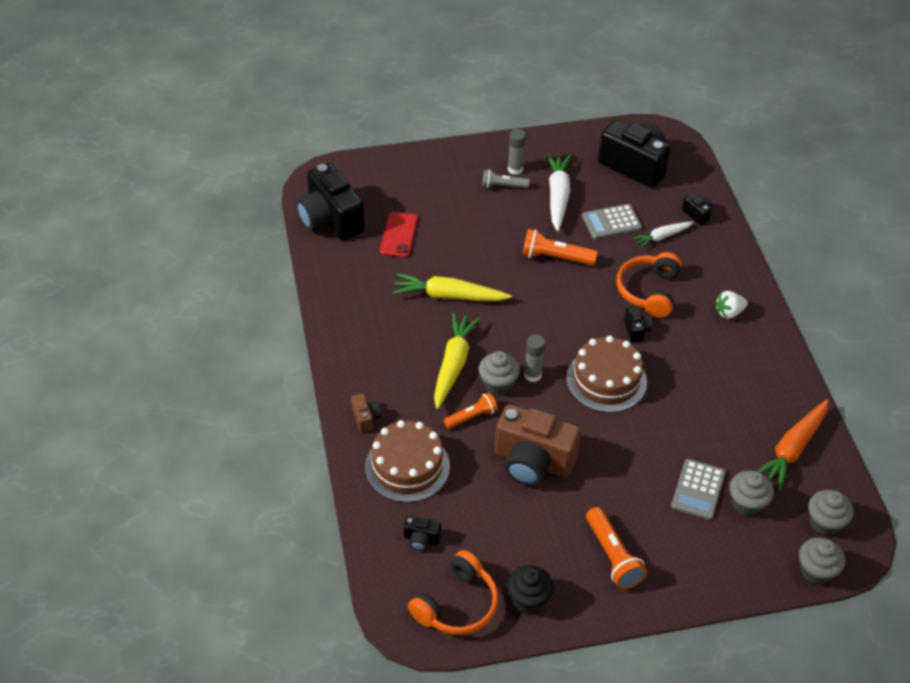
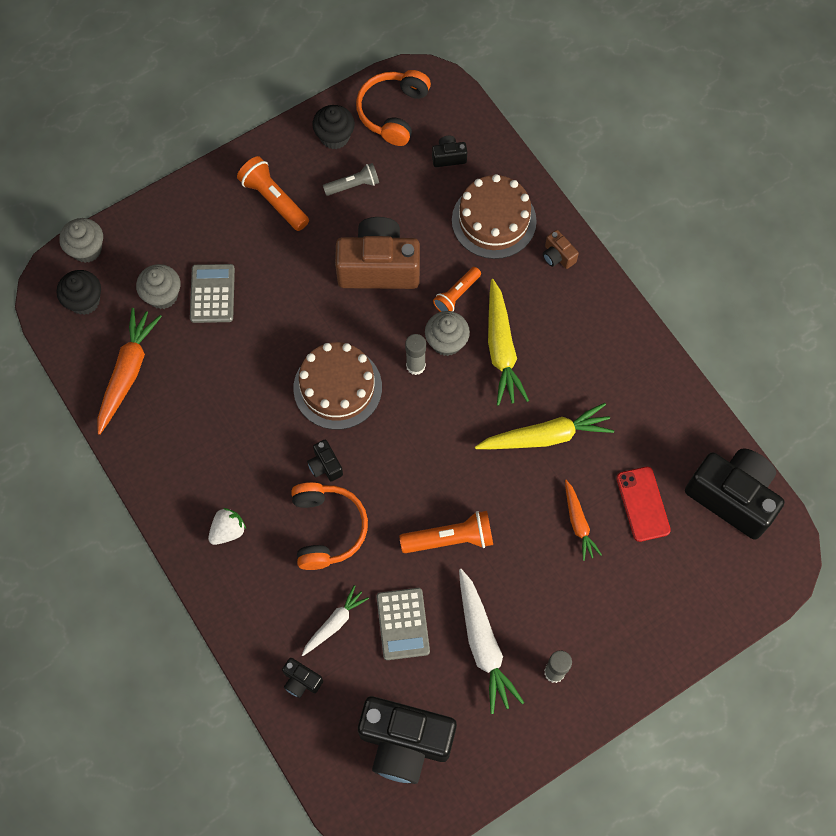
camera: 160 degrees right, 20 degrees up
grey flashlight [482,169,530,189] -> grey flashlight moved to [323,163,379,196]
grey calculator [582,204,642,239] -> grey calculator turned 120 degrees clockwise [376,588,430,660]
grey cupcake [809,490,854,536] -> black cupcake [57,270,101,315]
none -> orange carrot [565,480,602,561]

